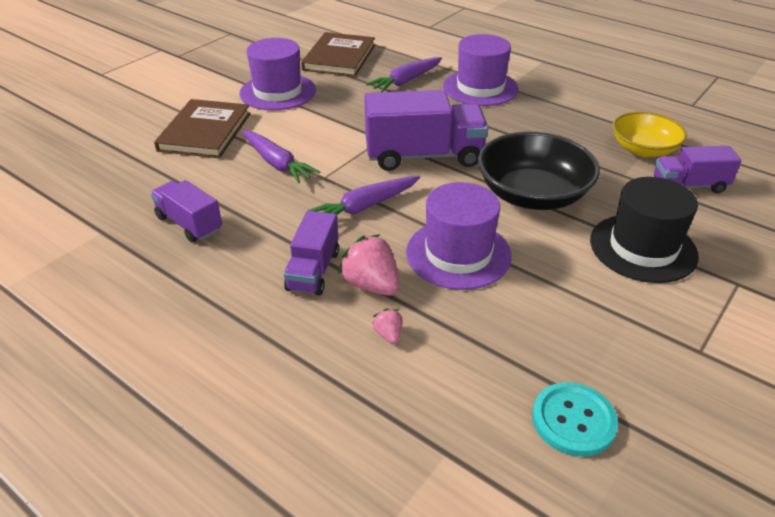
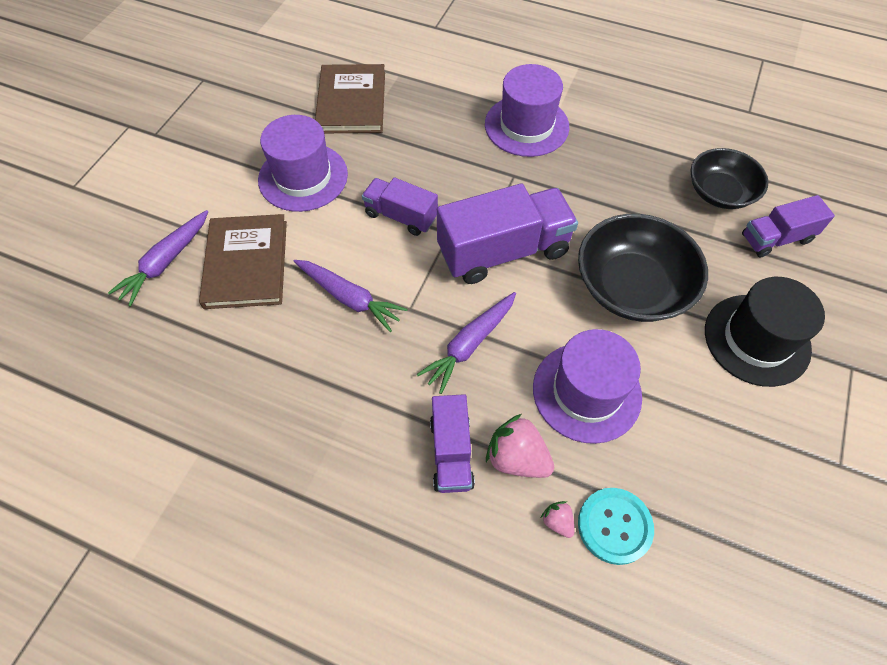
camera: 15 degrees left, 20 degrees up
purple truck [150,180,222,242] -> purple truck moved to [362,177,438,236]
purple carrot [366,57,442,92] -> purple carrot moved to [108,210,208,307]
turquoise button [532,382,618,457] -> turquoise button moved to [578,488,654,565]
yellow bowl [612,112,687,157] -> black bowl [690,148,769,209]

